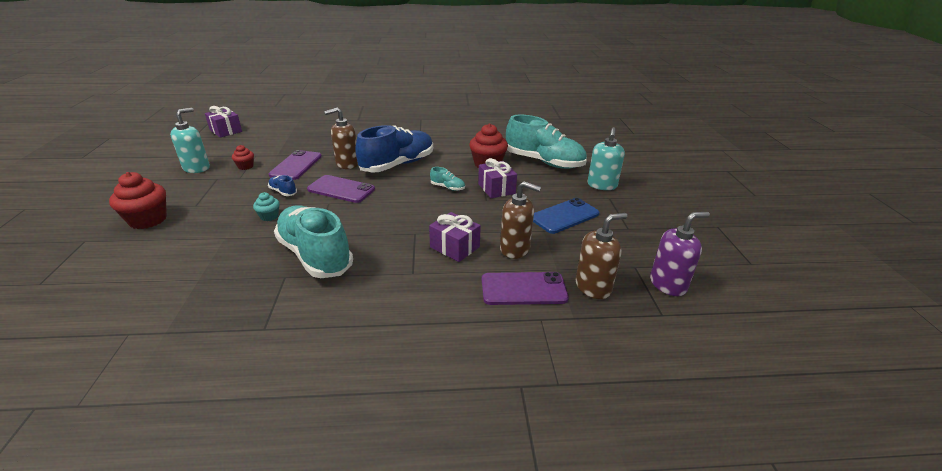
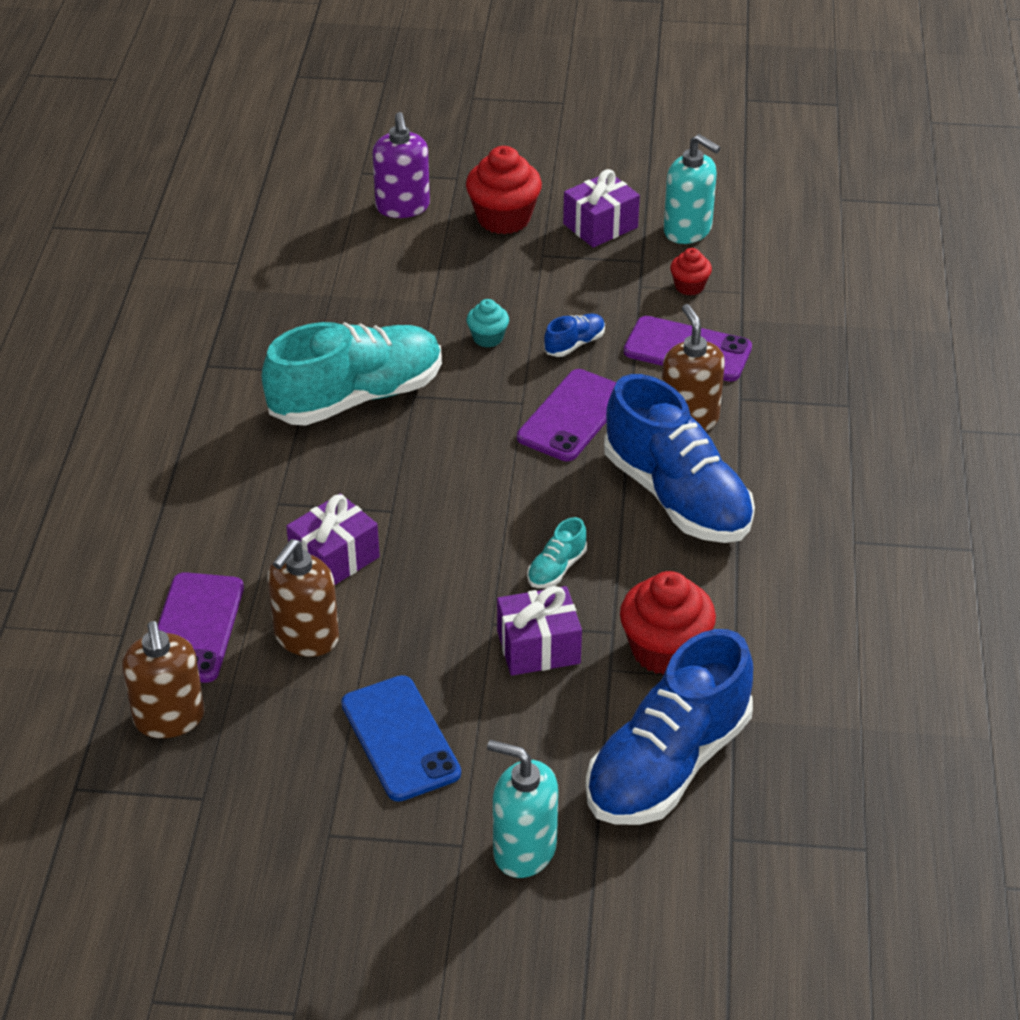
camera: 100 degrees right, 10 degrees up
purple gift [205,106,242,138] -> purple gift moved to [563,169,640,247]
turquoise shoe [506,115,587,169] -> blue shoe [586,629,753,825]
purple soap dispenser [650,212,710,296] -> purple soap dispenser moved to [372,112,430,218]

